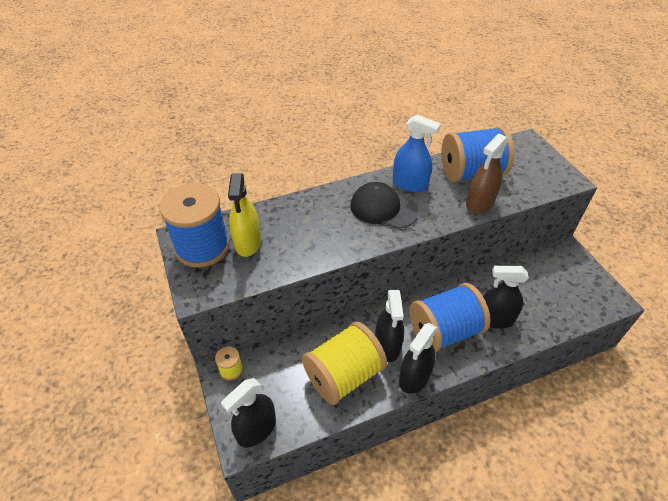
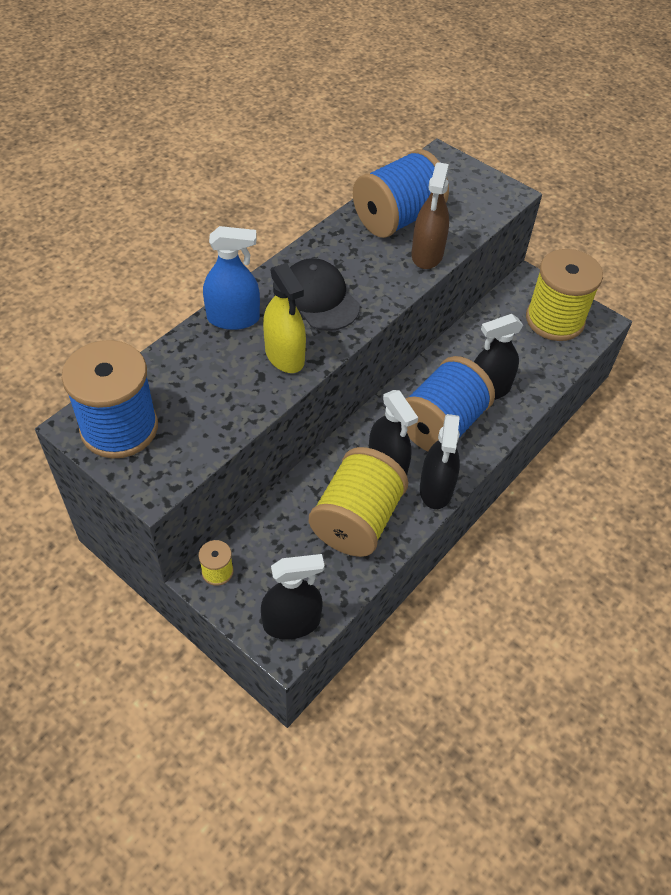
camera: 30 degrees left, 5 degrees up
black spray bottle [221,378,276,447] -> black spray bottle turned 120 degrees counterclockwise [261,554,325,640]
yellow spray bottle [228,173,261,257] -> yellow spray bottle moved to [263,263,306,373]
black cap [351,182,419,229] -> black cap turned 60 degrees clockwise [290,258,360,331]
blue spray bottle [393,115,441,192] -> blue spray bottle moved to [203,226,260,330]
none -> yellow spool [526,249,603,341]

